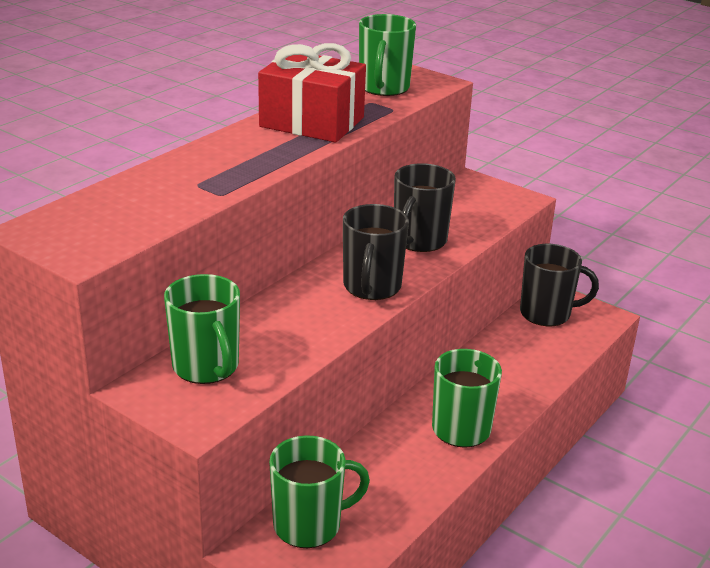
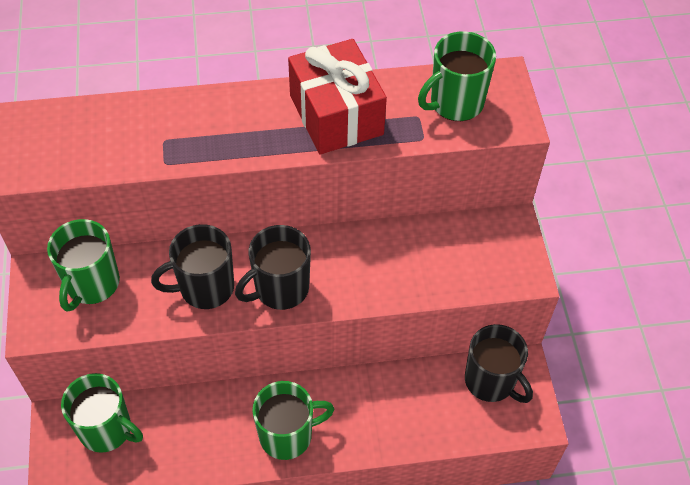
camera: 45 degrees right, 25 degrees up
black mug [394,163,456,252] -> black mug moved to [151,224,234,309]

